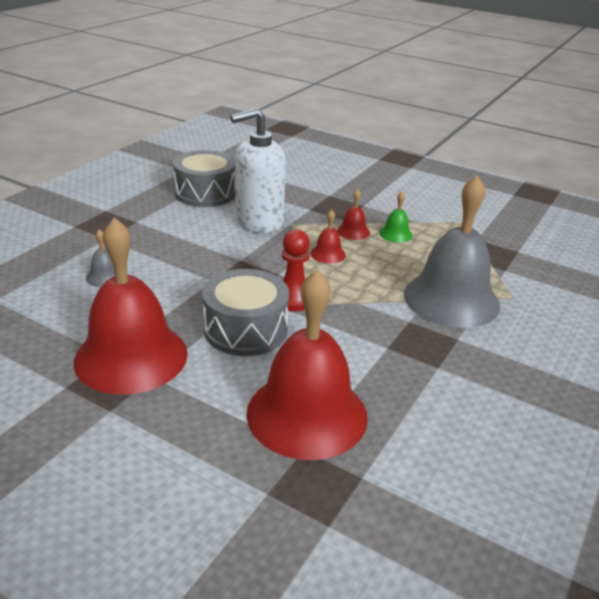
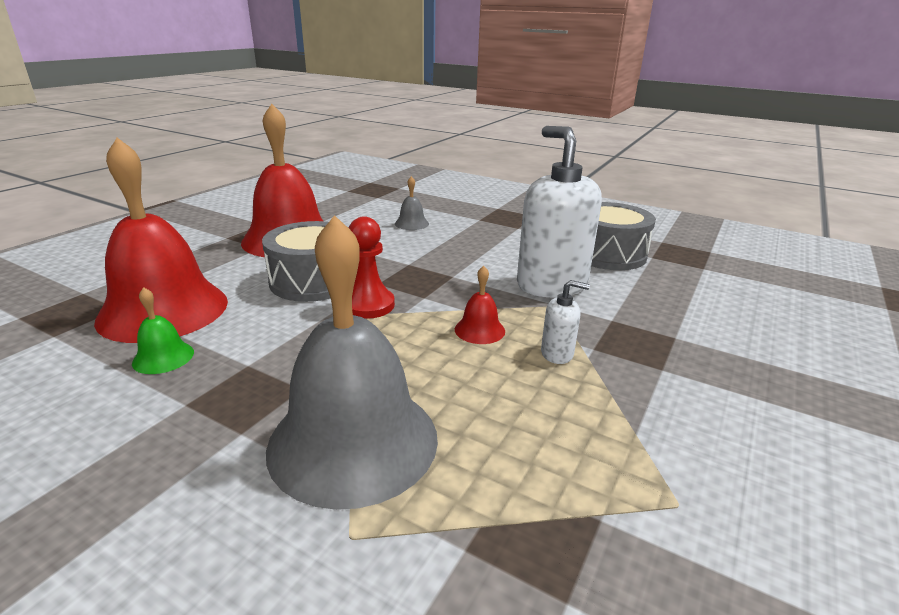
camera: 90 degrees right, 5 degrees down
red bell [337,189,370,240] -> white soap dispenser [541,280,590,364]
green bell [379,191,413,243] -> green bell moved to [132,287,194,374]

